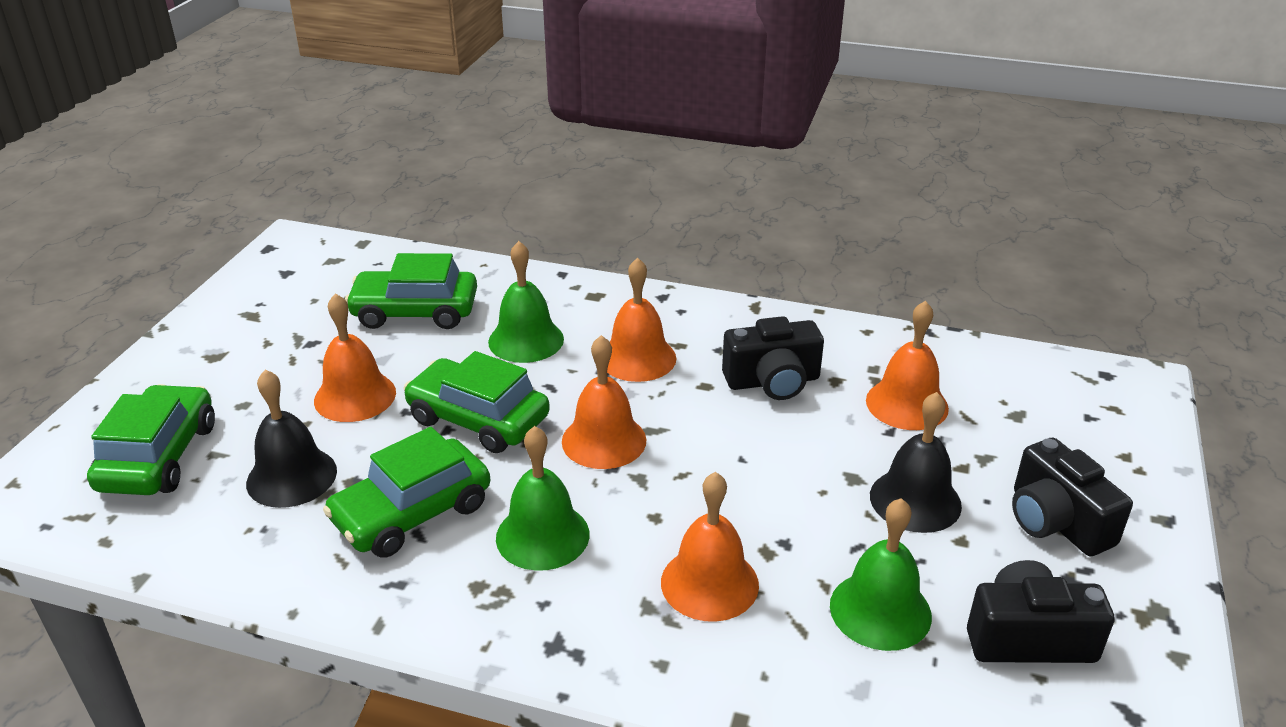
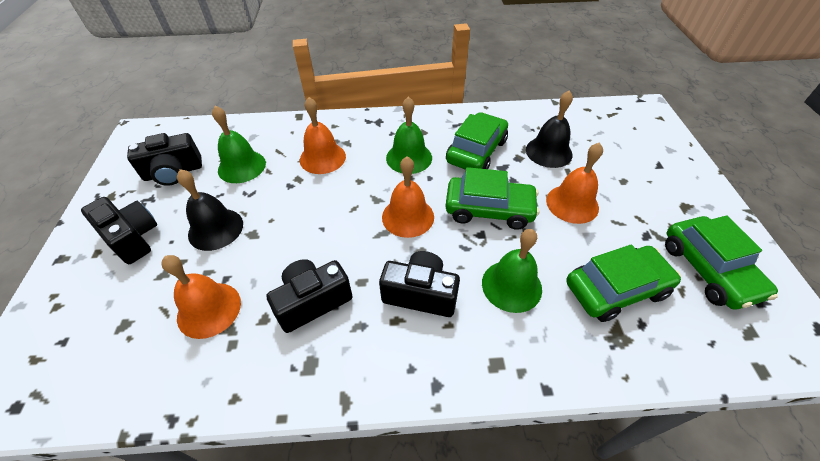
camera: 160 degrees right, 15 degrees up
green car [87,384,215,495] -> green car moved to [665,215,778,310]
orange bell [607,258,676,382] -> black camera [379,251,460,317]

